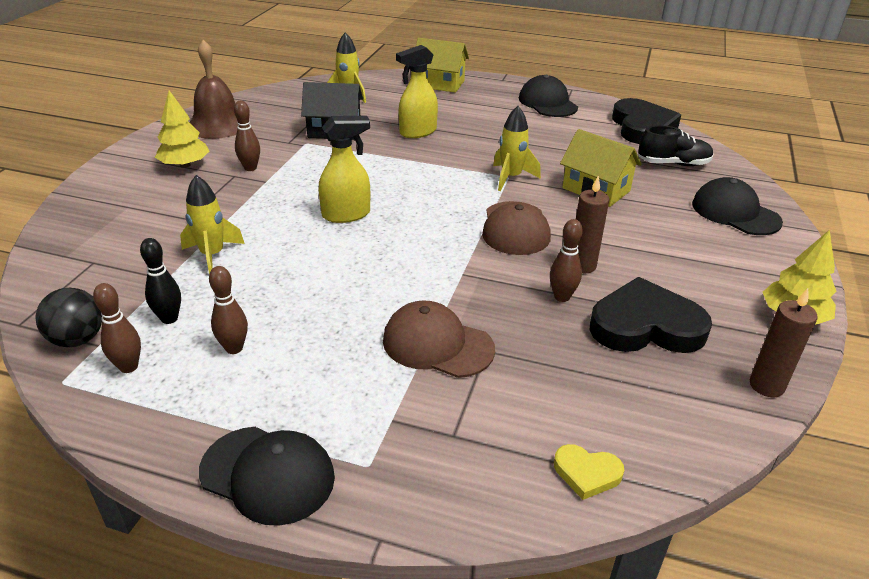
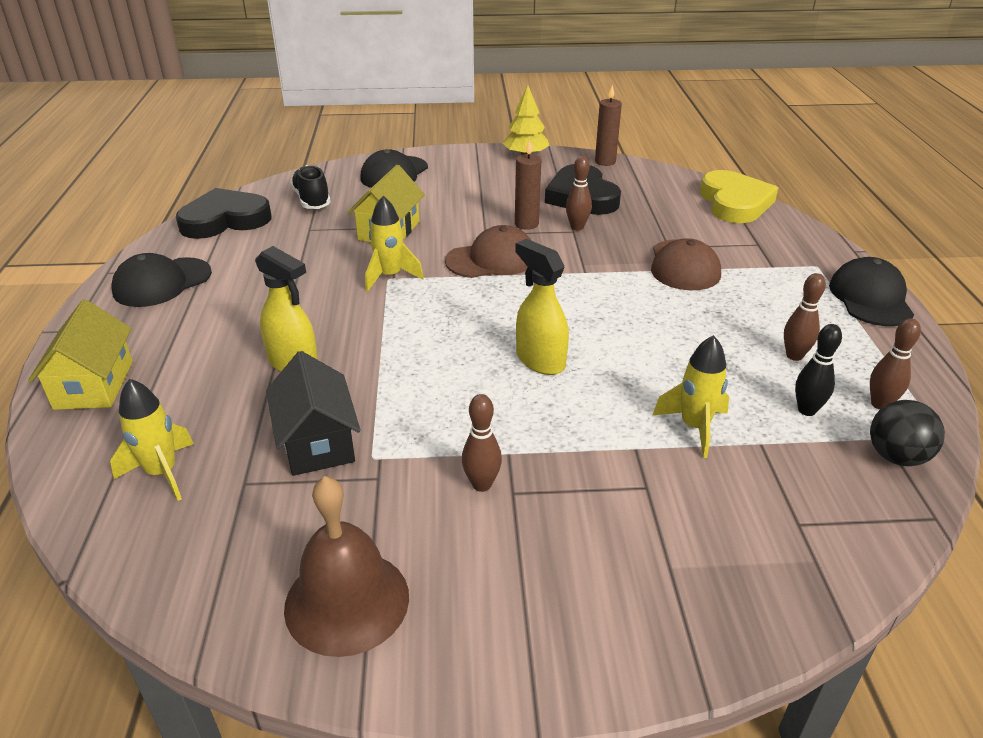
camera: 110 degrees left, 0 degrees up
yellow tree [155,90,209,168] -> none
yellow heart [554,444,624,500] -> yellow heart [700,170,778,223], size x2.11

